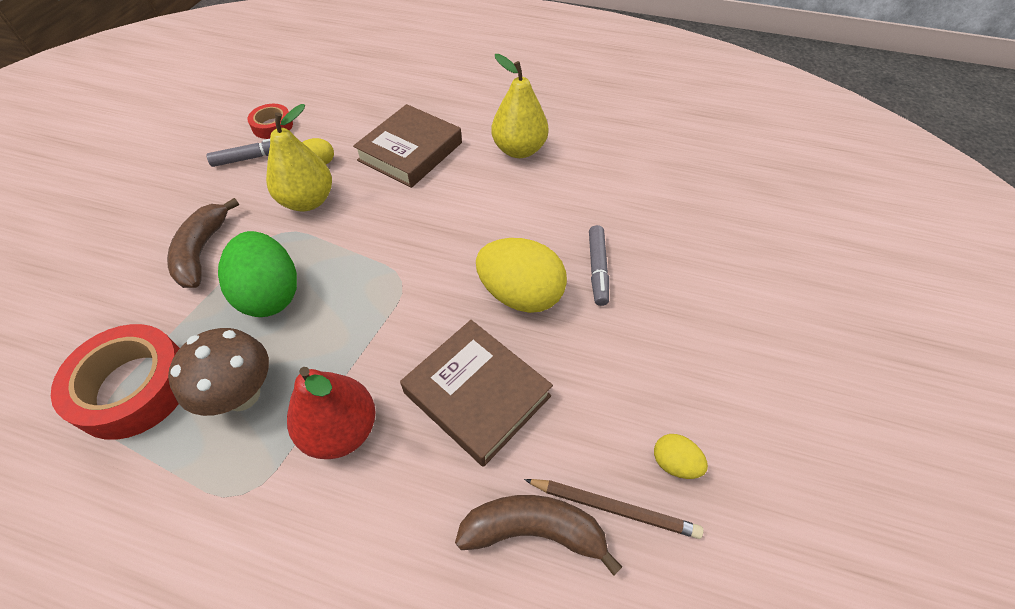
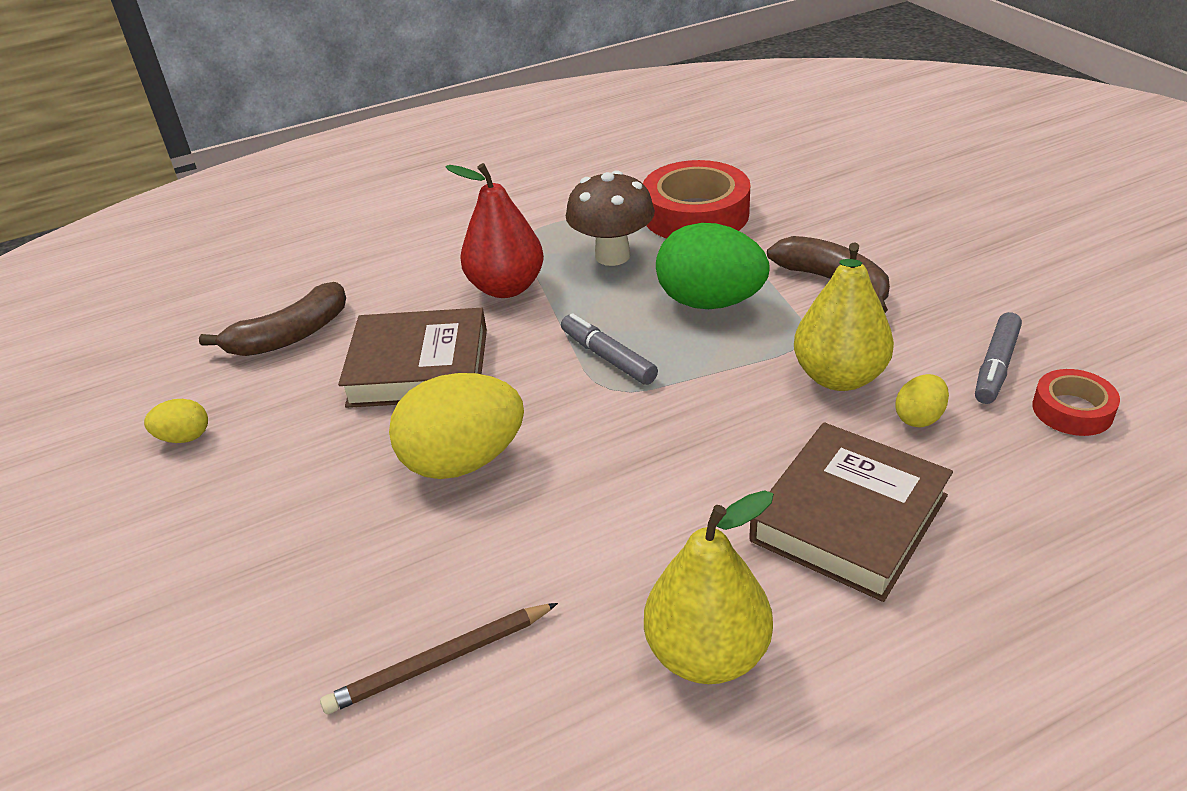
camera: 140 degrees right, 15 degrees down
brown book [353,104,462,188] -> brown book turned 45 degrees clockwise [749,422,953,602]
brown pencil [524,479,703,539] -> brown pencil moved to [320,603,558,714]
grey marker [589,225,609,306] -> grey marker moved to [561,313,658,385]

